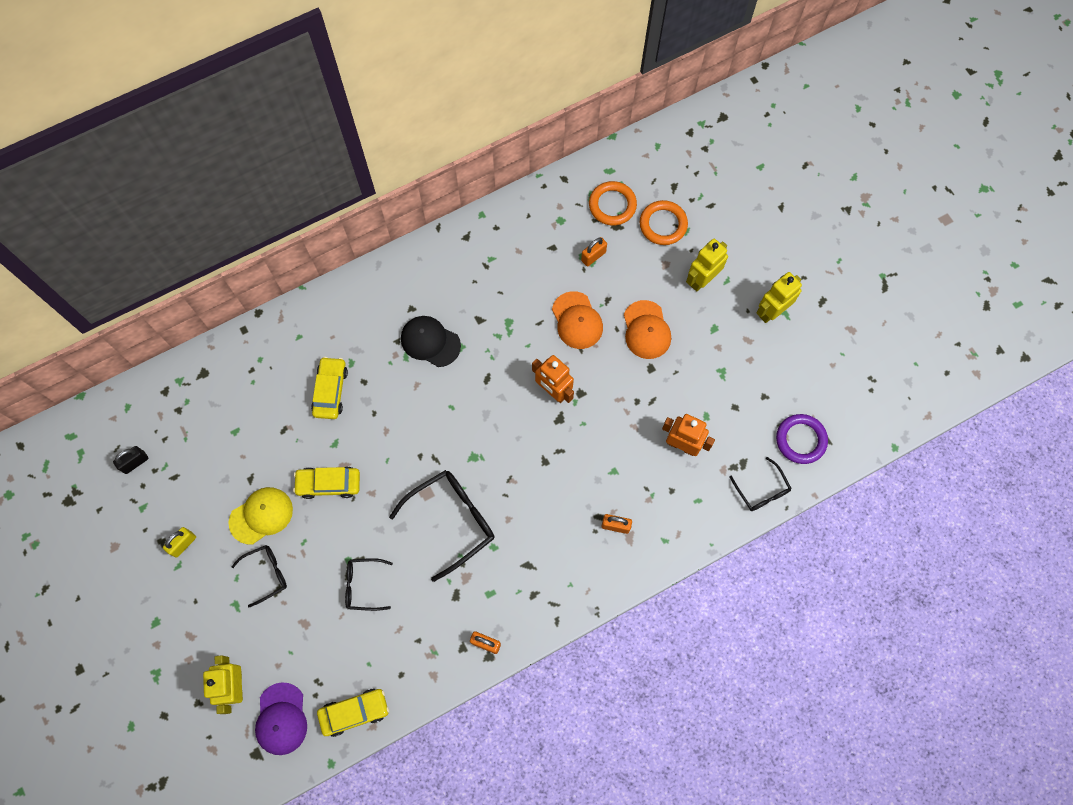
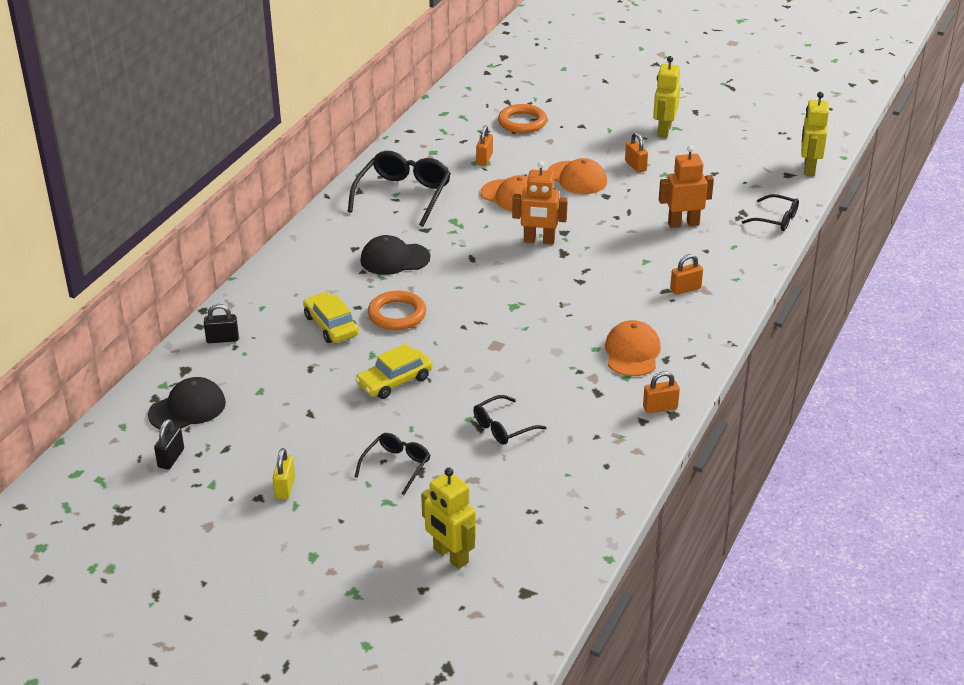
camera: 35 degrees left, 35 degrees down
yellow cap [229,487,293,544] -> none
purple cap [255,682,307,755] -> none
yellow car [317,689,389,737] -> none
black glasses [389,470,494,582] -> black glasses moved to [348,151,451,227]
orange ring [589,181,637,226] -> orange ring moved to [368,291,426,330]
yellow robot [686,239,728,291] -> yellow robot moved to [801,92,829,176]
purple ring [776,414,828,464] -> none
none -> black cap [148,377,226,429]
none -> black padlock [204,304,239,343]
none -> orange cap [605,320,661,376]
none -> orange padlock [625,132,648,173]

